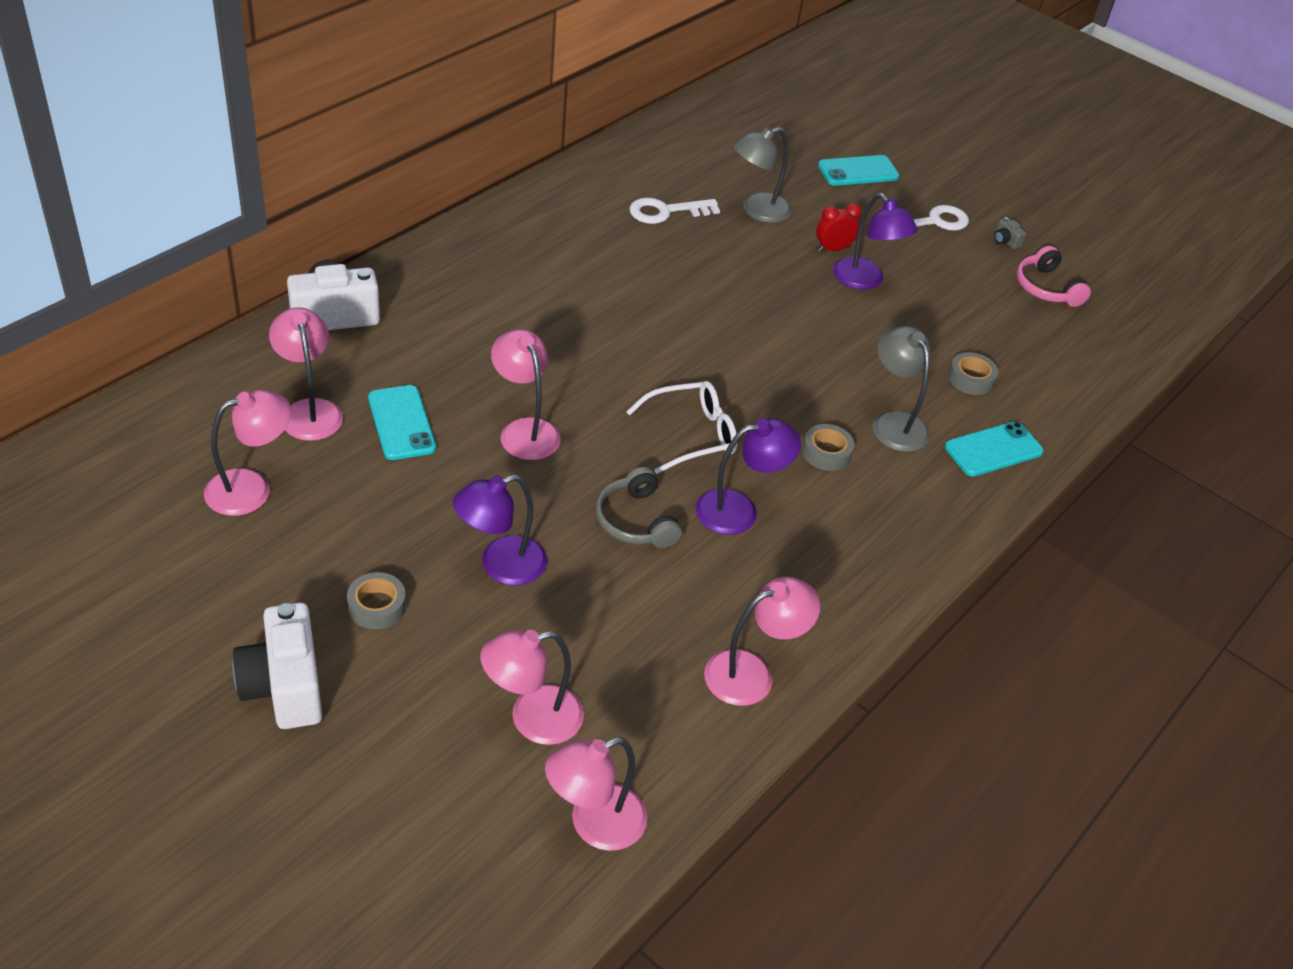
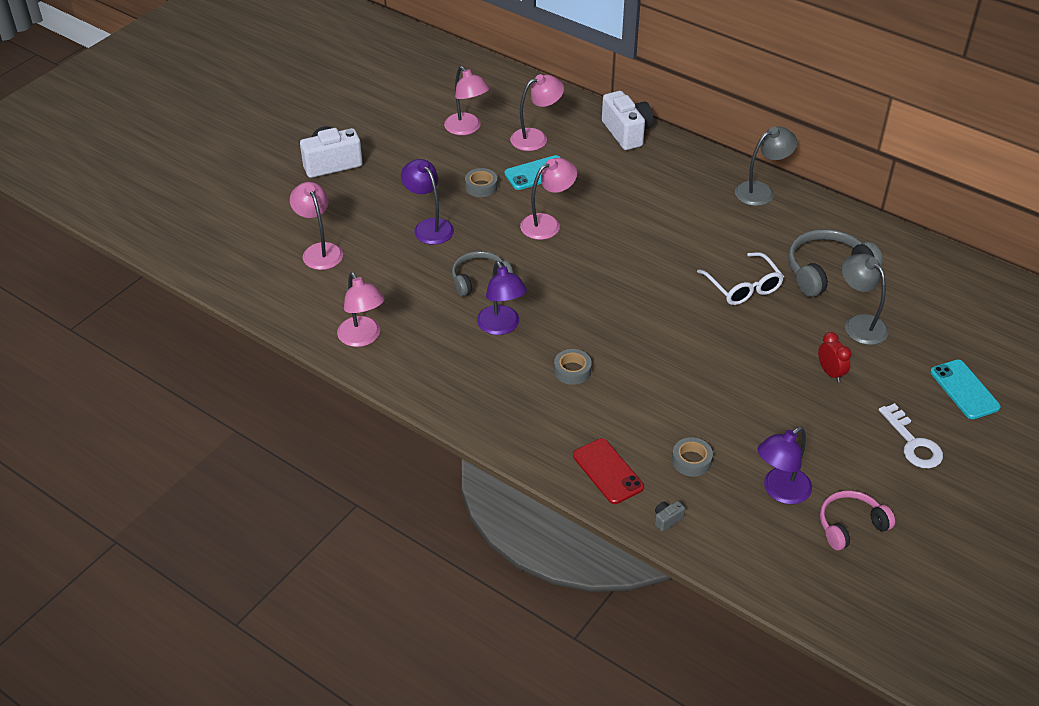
camera: 90 degrees right, 0 degrees up
grey tape [347,572,406,629] -> grey tape moved to [465,168,497,197]
pink lamp [545,737,648,851] -> none
white glasses [626,381,738,474] -> white glasses moved to [697,252,784,305]
white key [629,198,720,224] -> grey headphones [788,229,883,297]
purple lamp [833,193,918,290] -> purple lamp moved to [757,427,812,504]
grey lamp [873,326,930,452] -> grey lamp moved to [735,126,797,206]
turquoise phone [945,421,1044,477] -> red phone [573,438,644,504]
grey camera [994,217,1026,249] -> grey camera moved to [655,501,685,531]

